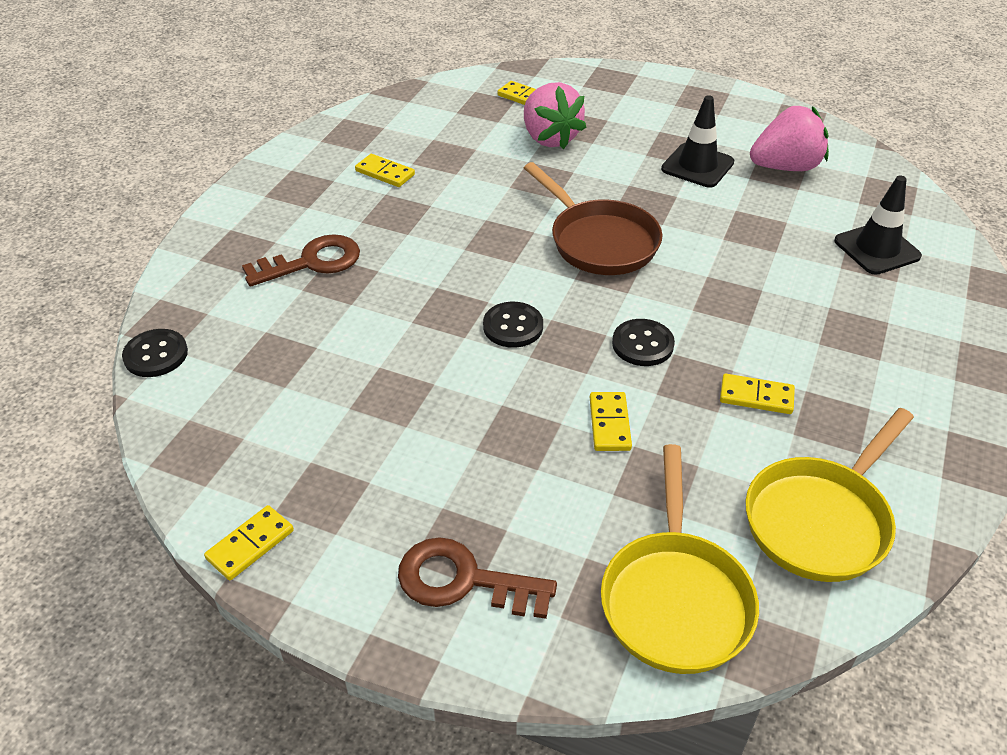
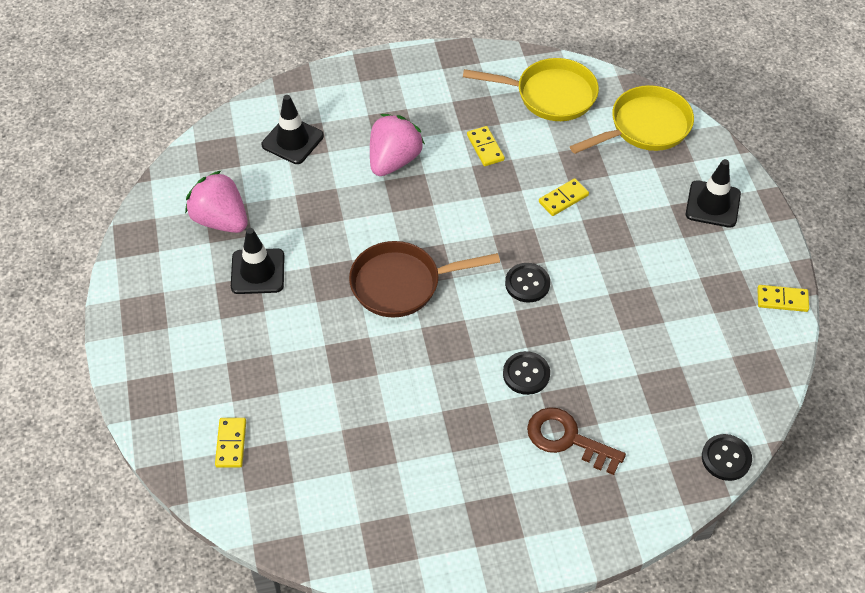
camera: 125 degrees left, 10 degrees up
yellow domino [355,154,415,187] -> none
brown key [398,537,557,619] -> black traffic cone [686,159,741,228]
pink strawberry [524,82,587,149] -> pink strawberry moved to [370,114,425,176]
brown pan [524,162,662,275] -> brown pan turned 120 degrees counterclockwise [349,241,500,317]
black button [612,319,675,366] -> black button moved to [503,351,550,395]

